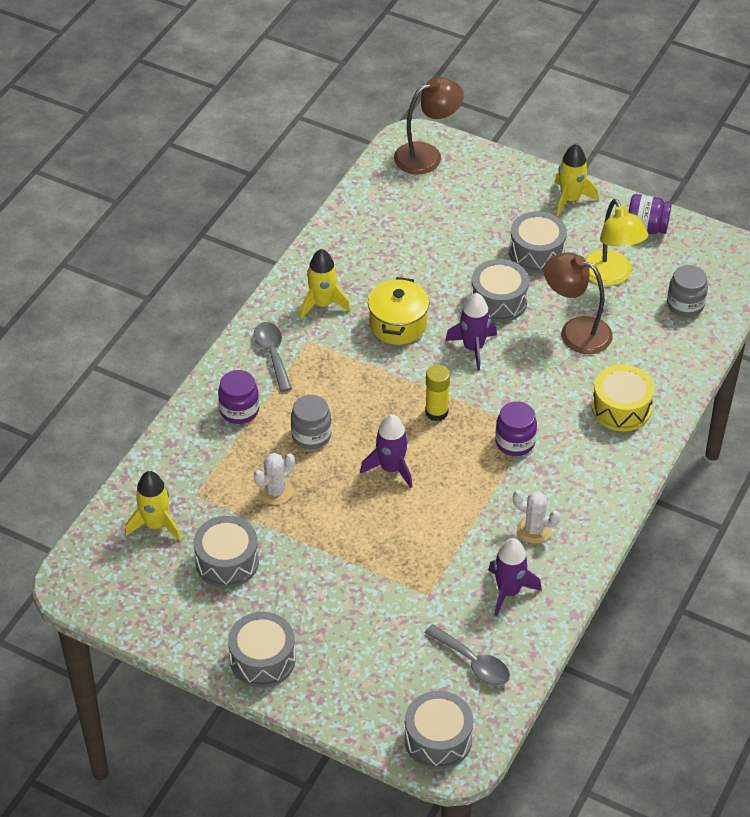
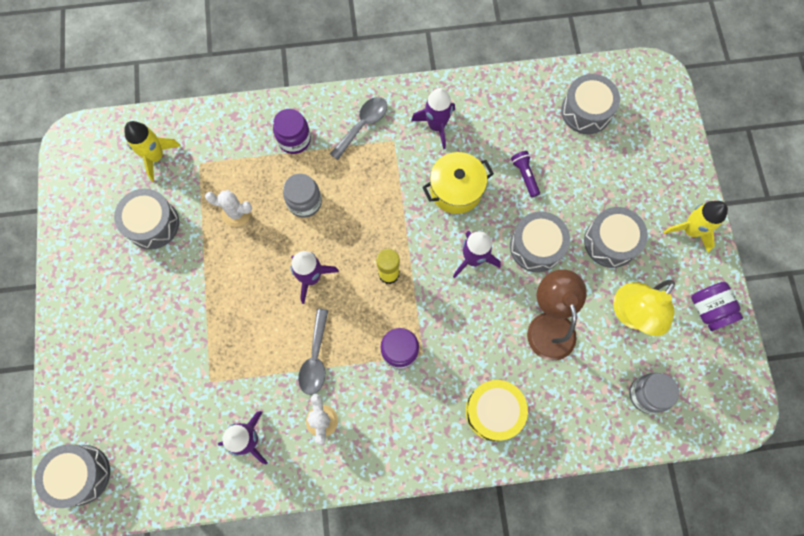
camera: 55 degrees right, 25 degrees up
grey drum [228,612,296,688] -> grey drum moved to [561,74,620,134]
yellow rocket [300,249,351,319] -> purple rocket [411,88,455,149]
brown lamp [394,78,464,174] -> none
grey spoon [425,624,510,686] -> grey spoon moved to [298,309,328,395]
none -> purple flashlight [511,151,540,197]

